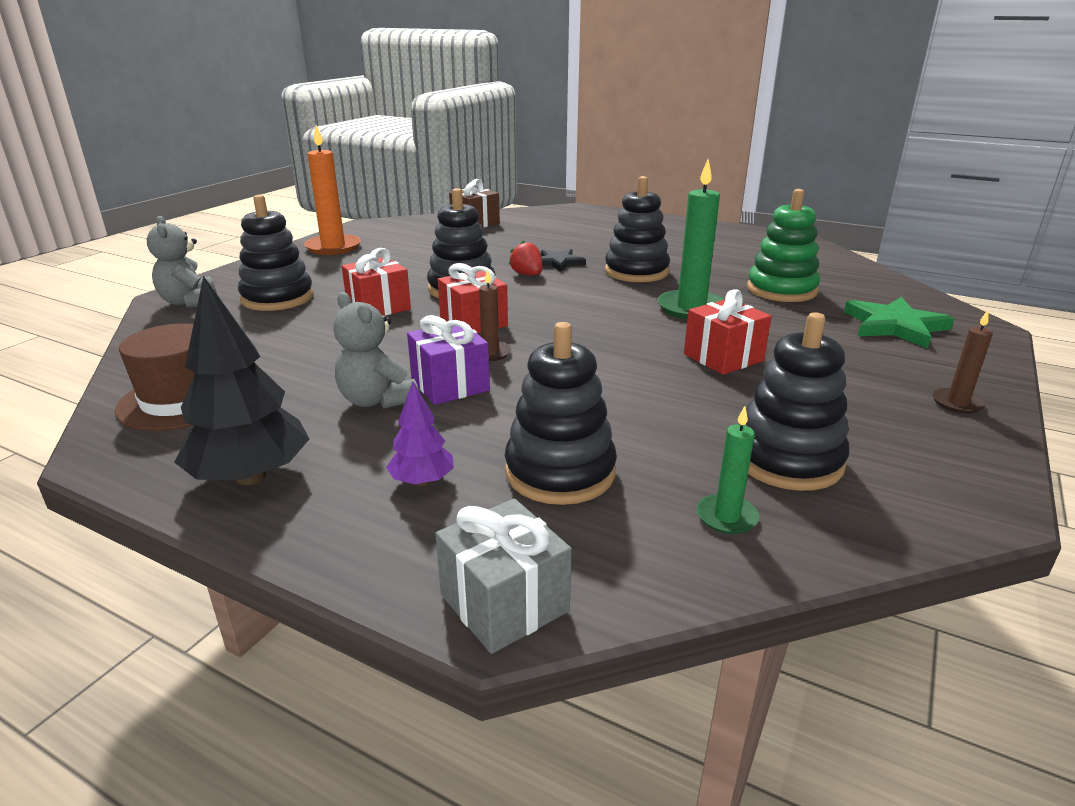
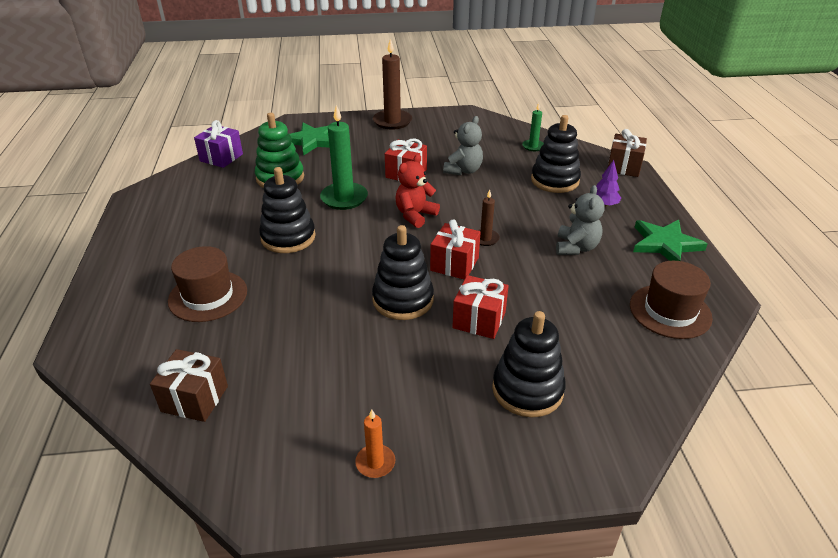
camera: 125 degrees left, 10 degrees up
grey teddy bear [147,216,217,308] -> grey teddy bear moved to [443,116,483,175]
black tree [174,276,309,485] -> green star [633,219,707,261]
orange candle [304,125,361,255] -> orange candle [355,409,395,478], size x0.53
purple gift [407,315,490,405] -> purple gift moved to [194,120,243,168]
grey gift [435,498,572,654] -> brown gift [608,129,647,177]
red strawberry [509,241,542,275] -> none
black star [541,249,586,272] -> none
black stacking toy [745,313,849,491] -> none
brown candle [932,310,993,414] -> brown candle [373,39,412,130], size x1.88
none -> brown hat [168,246,247,322]
none -> red teddy bear [396,154,440,228]

